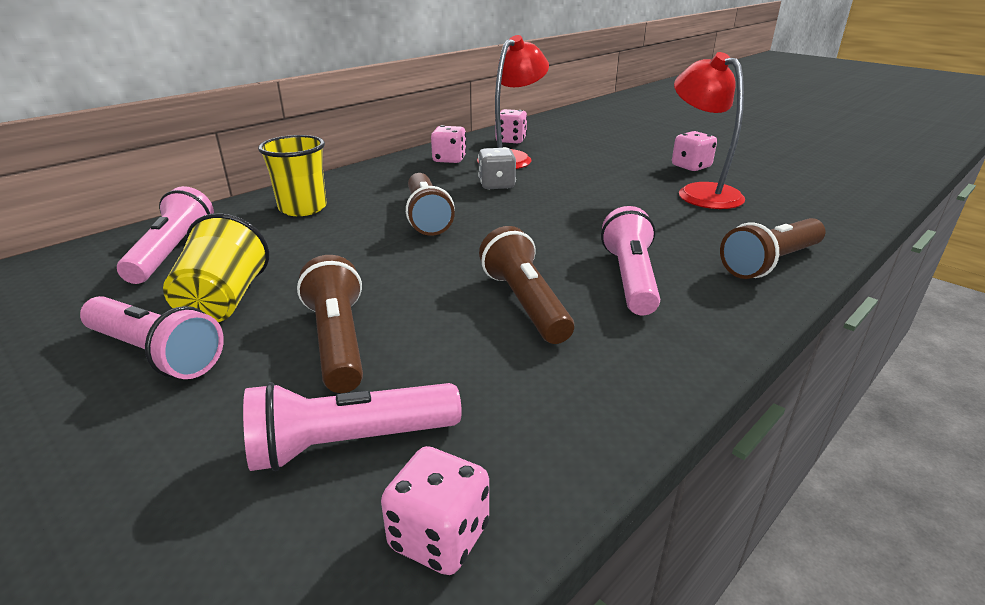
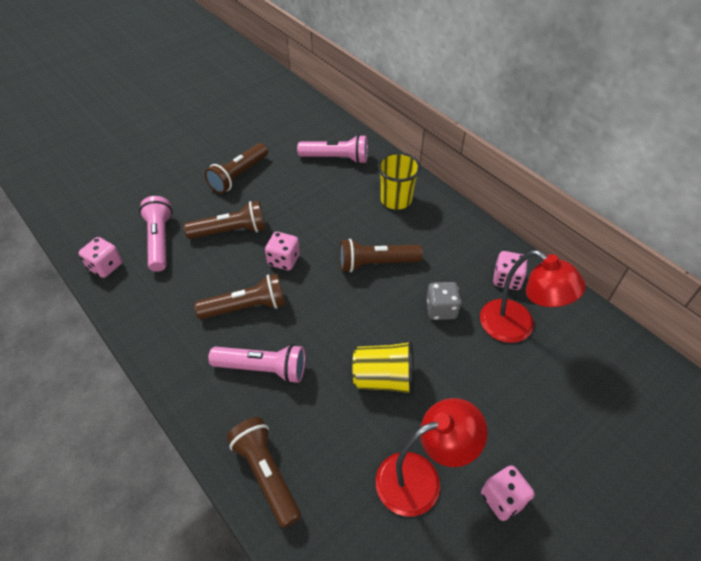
camera: 95 degrees right, 20 degrees up
pink flashlight [80,296,224,379] -> brown flashlight [205,143,268,194]
yellow cup [163,213,269,322] -> yellow cup moved to [352,340,414,395]
pink dice [495,109,527,144] -> pink dice moved to [265,232,300,270]

